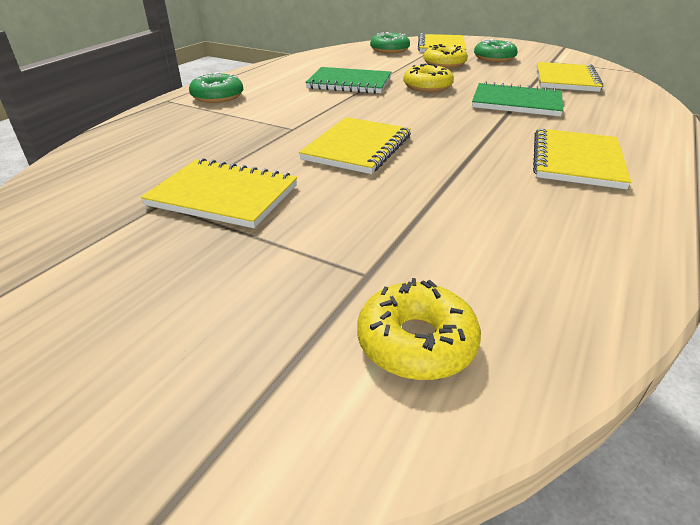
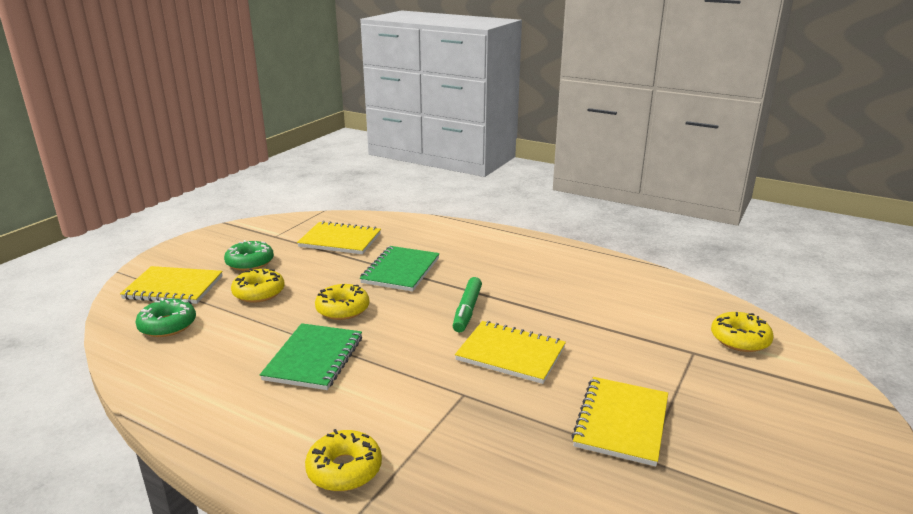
camera: 90 degrees left, 10 degrees down
green donut [189,72,243,103] -> yellow donut [305,429,382,491]
yellow notebook [533,128,631,189] -> none
none -> green marker [453,277,482,332]

